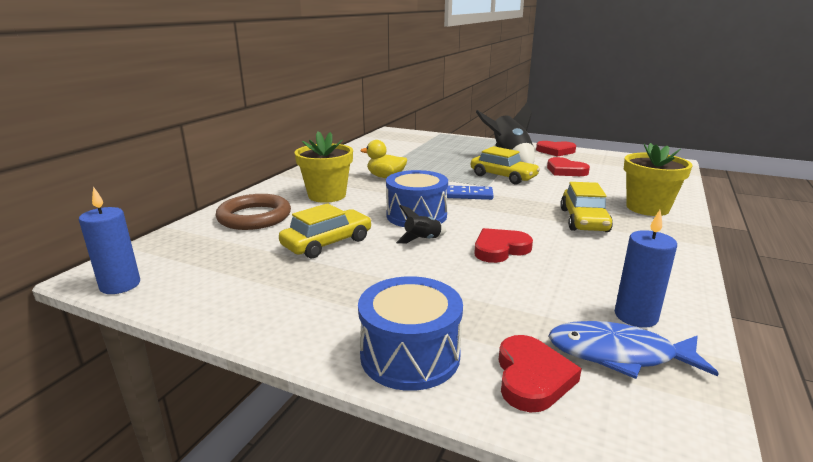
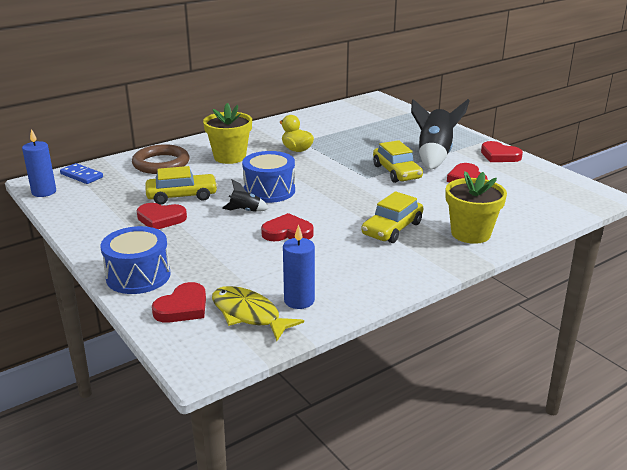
camera: 30 degrees right, 5 degrees up
blue domino [446,185,494,200] -> blue domino moved to [60,163,103,184]
blue fish [548,321,719,379] -> yellow fish [212,286,304,341]
none -> red heart [137,203,187,229]

